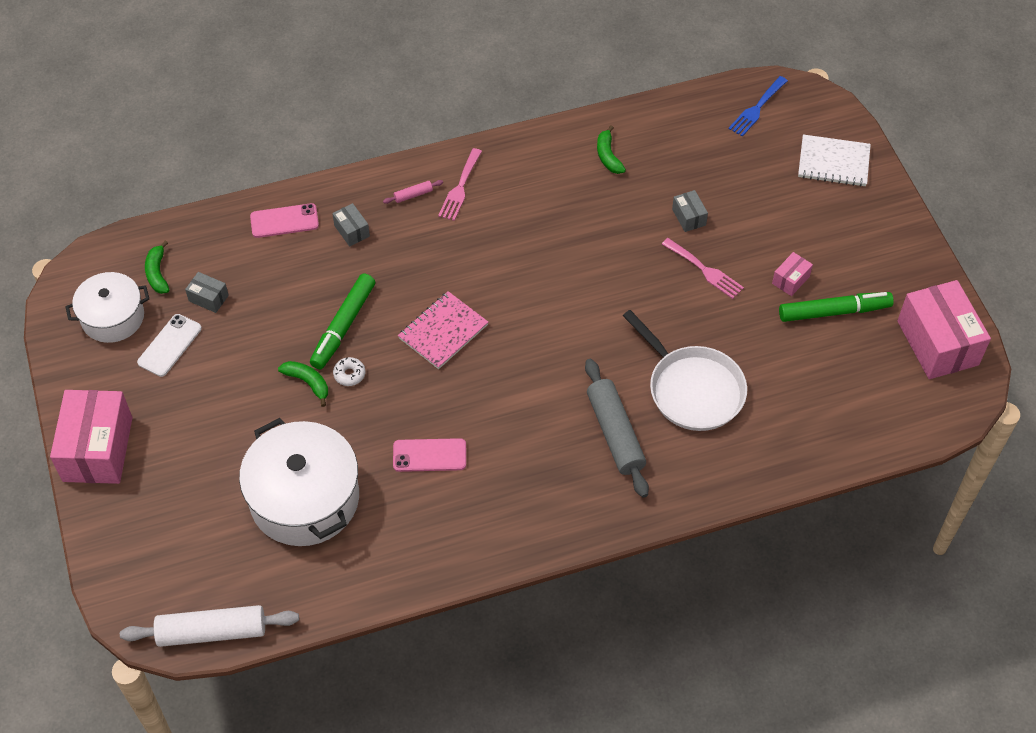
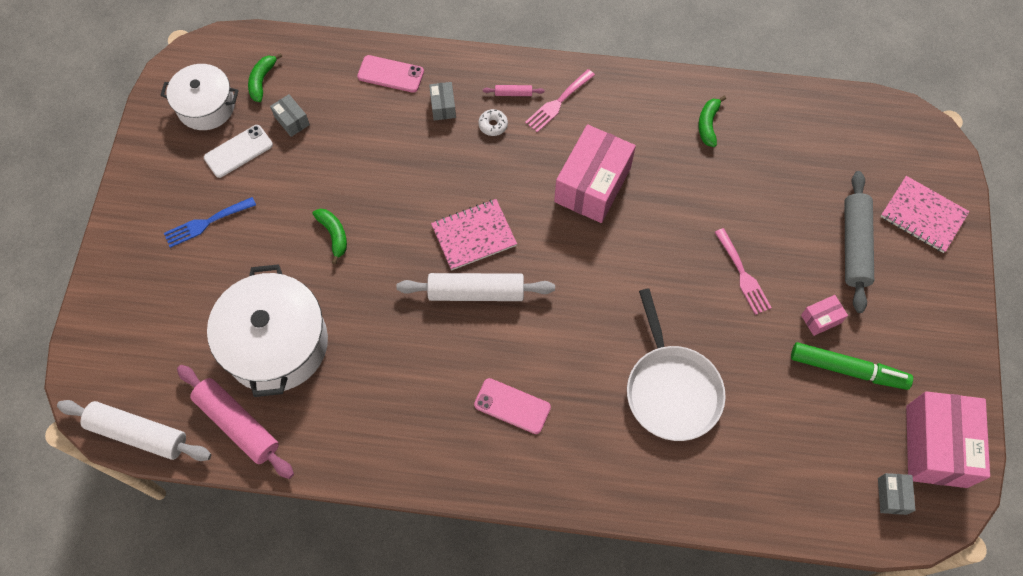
camera: 25 degrees right, 10 degrees up
pink box [50,390,132,484] -> pink box moved to [554,125,636,223]
green marker [310,273,375,369] -> none
white donut [333,357,365,386] -> white donut moved to [478,109,508,136]
pink phone [393,438,466,472] -> pink phone moved to [474,378,551,434]
grey rolling pin [585,359,649,498] -> grey rolling pin moved to [845,171,874,313]
grey box [672,190,708,232] -> grey box moved to [878,473,915,515]
blue fork [729,76,788,137] -> blue fork moved to [164,197,256,248]
white notebook [798,134,871,187] -> pink notebook [881,176,970,253]
none -> pink rolling pin [177,365,294,479]
none -> white rolling pin [397,273,555,301]

